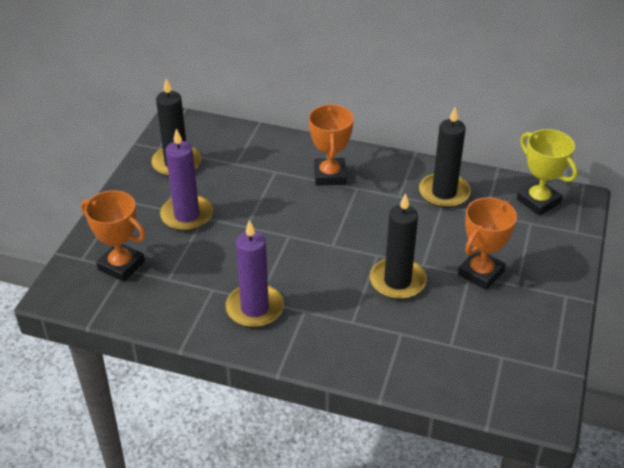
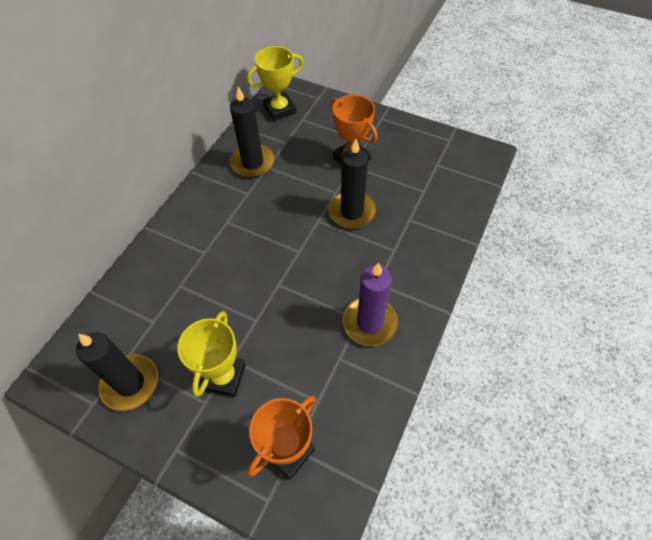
camera: 80 degrees left, 15 degrees up
purple candle [160,128,213,231] -> yellow trophy [177,311,246,397]
orange trophy [309,104,354,186] -> none

